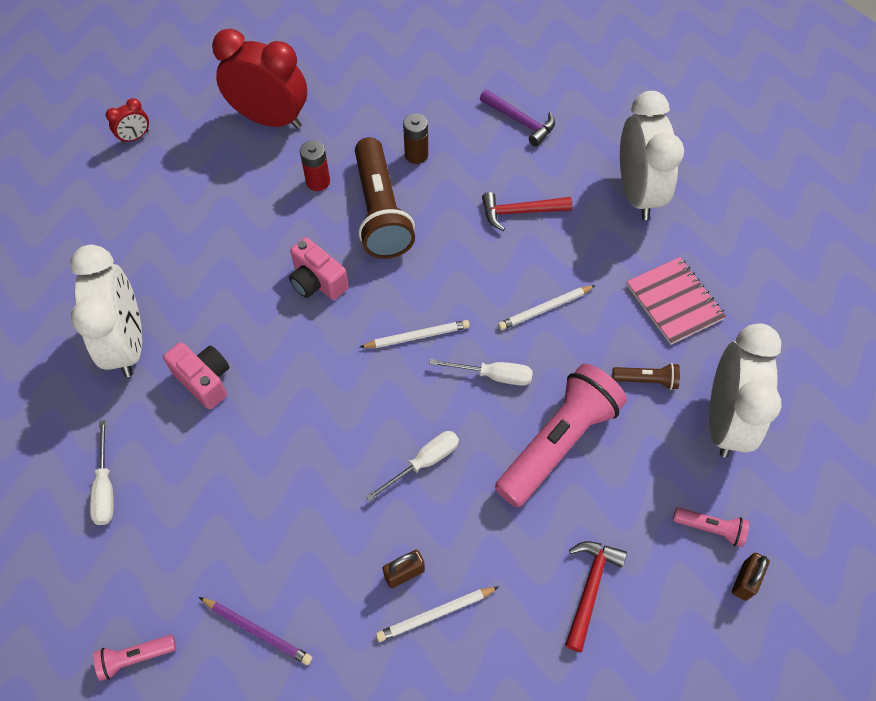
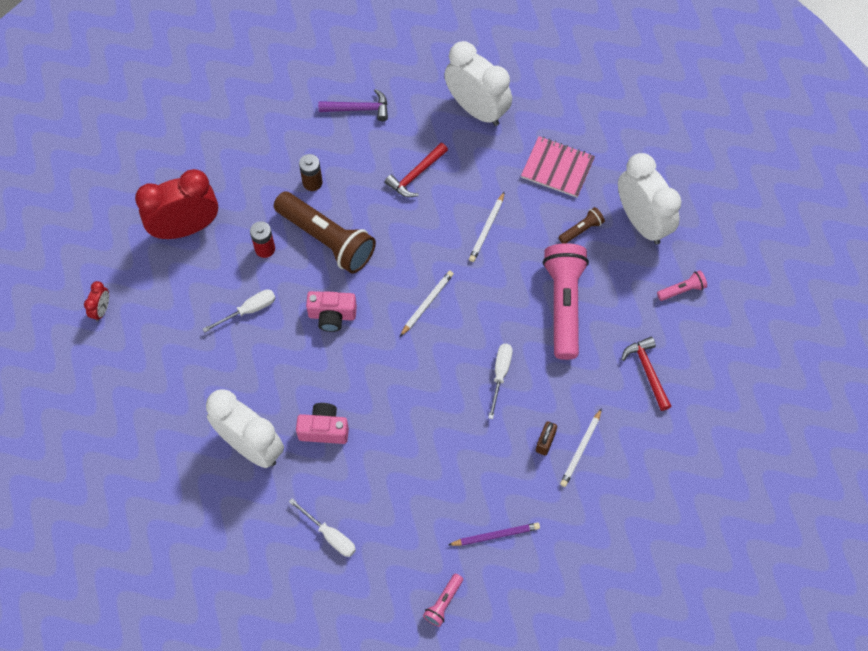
camera: 40 degrees left, 5 degrees up
white screwdriver [429,359,533,386] -> white screwdriver moved to [203,289,275,333]
brown padlock [732,553,770,601] -> none

